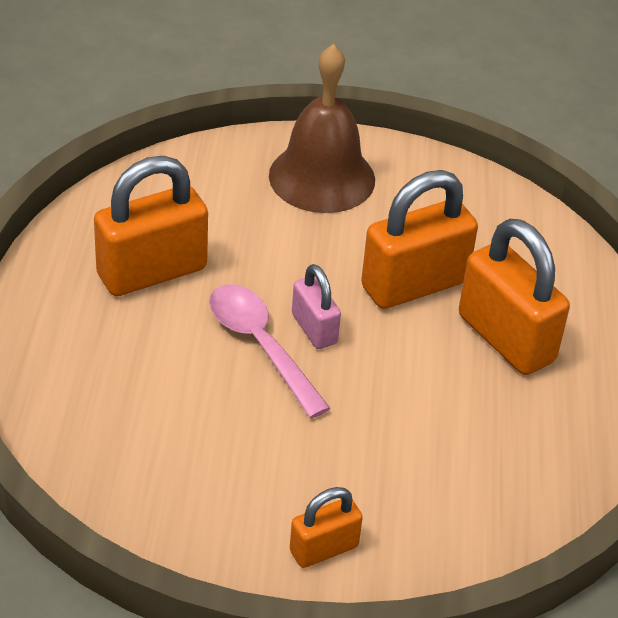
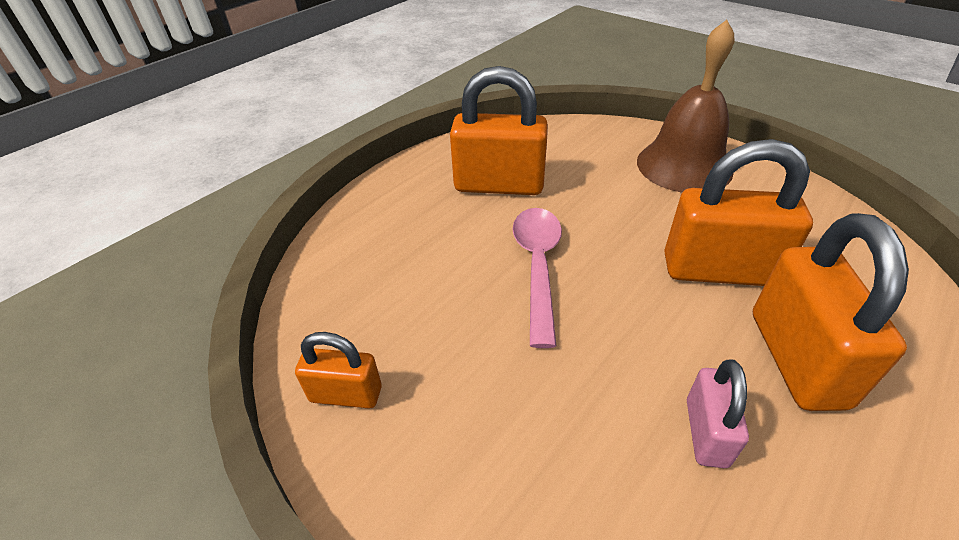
camera: 40 degrees right, 0 degrees up
orange padlock [290,487,363,568] -> orange padlock moved to [295,332,382,409]
pink padlock [292,264,341,349] -> pink padlock moved to [687,359,749,468]

